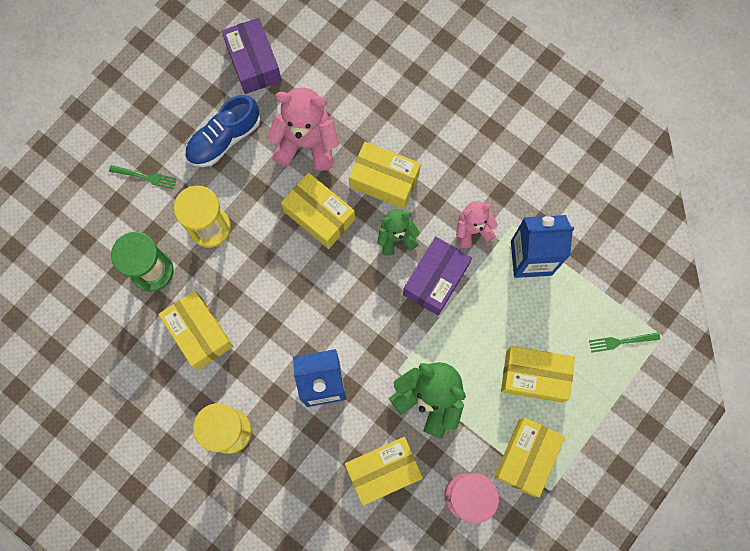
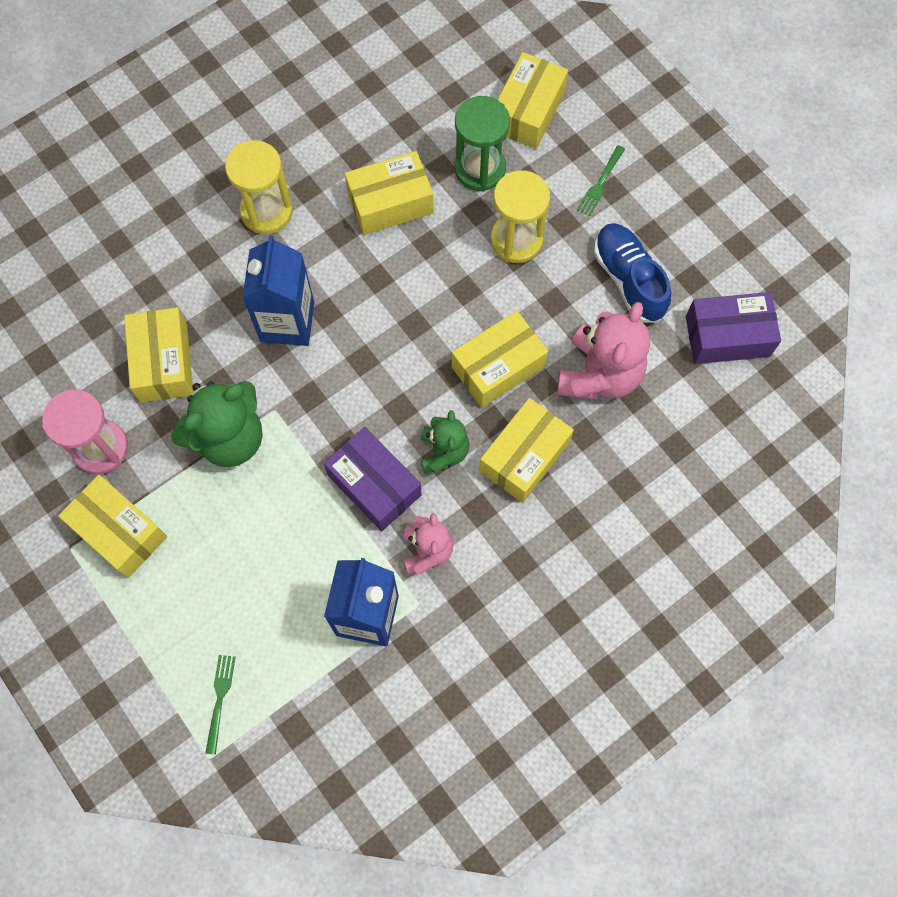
camera: 105 degrees right, 5 degrees down
yellow box [501,346,575,403] -> yellow box moved to [498,52,568,149]

